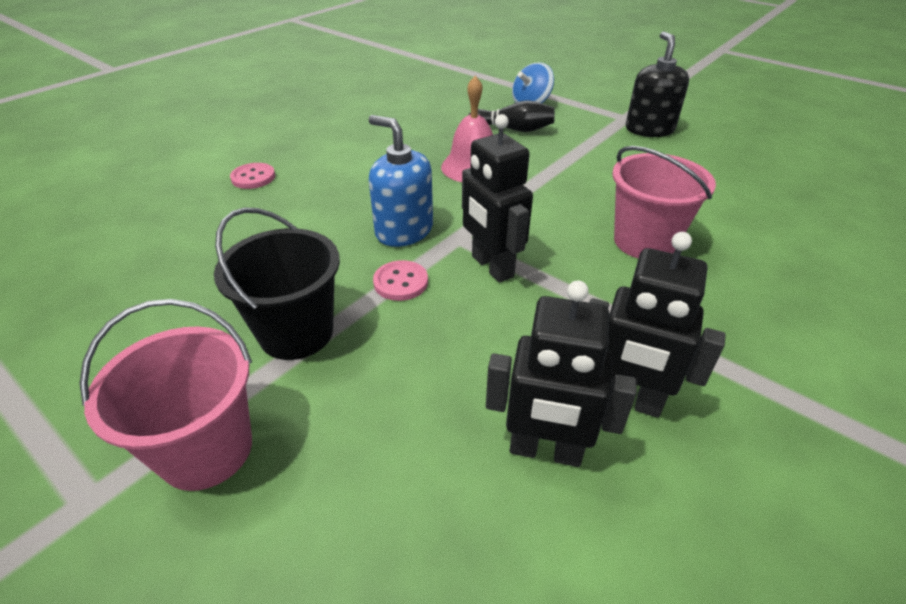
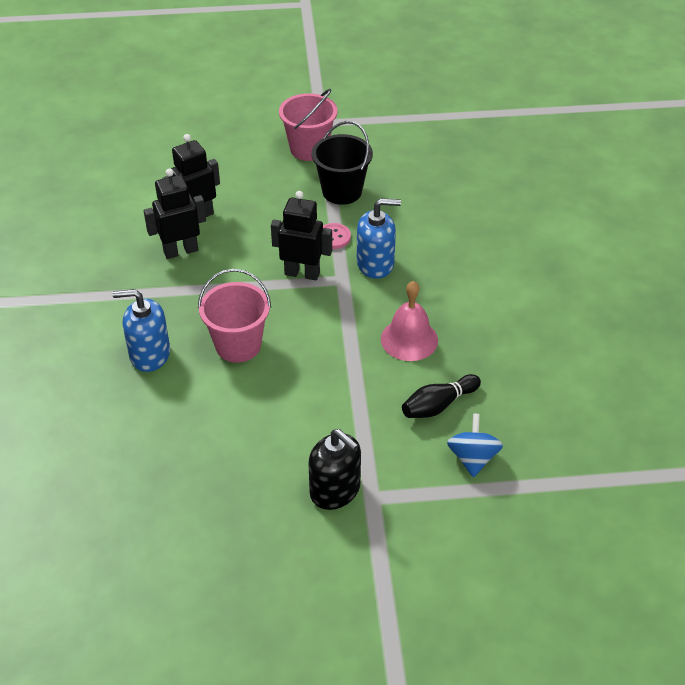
camera: 135 degrees right, 5 degrees up
pink button [230,163,275,189] -> none
none -> blue soap dispenser [113,289,170,372]

